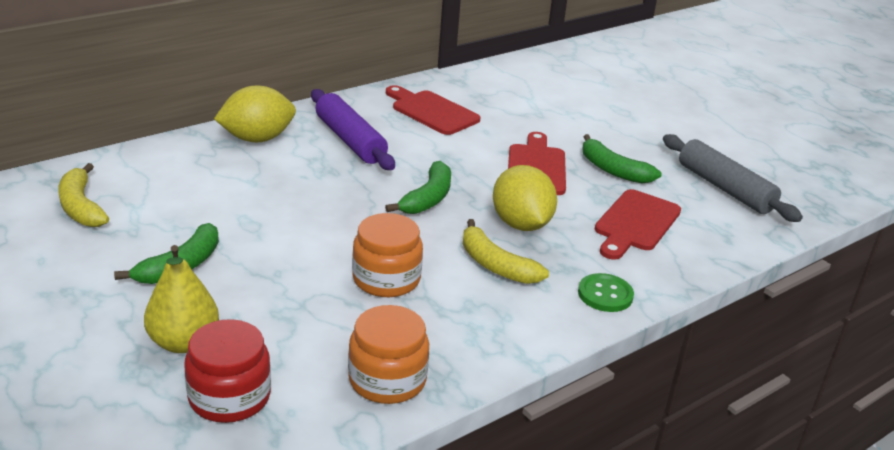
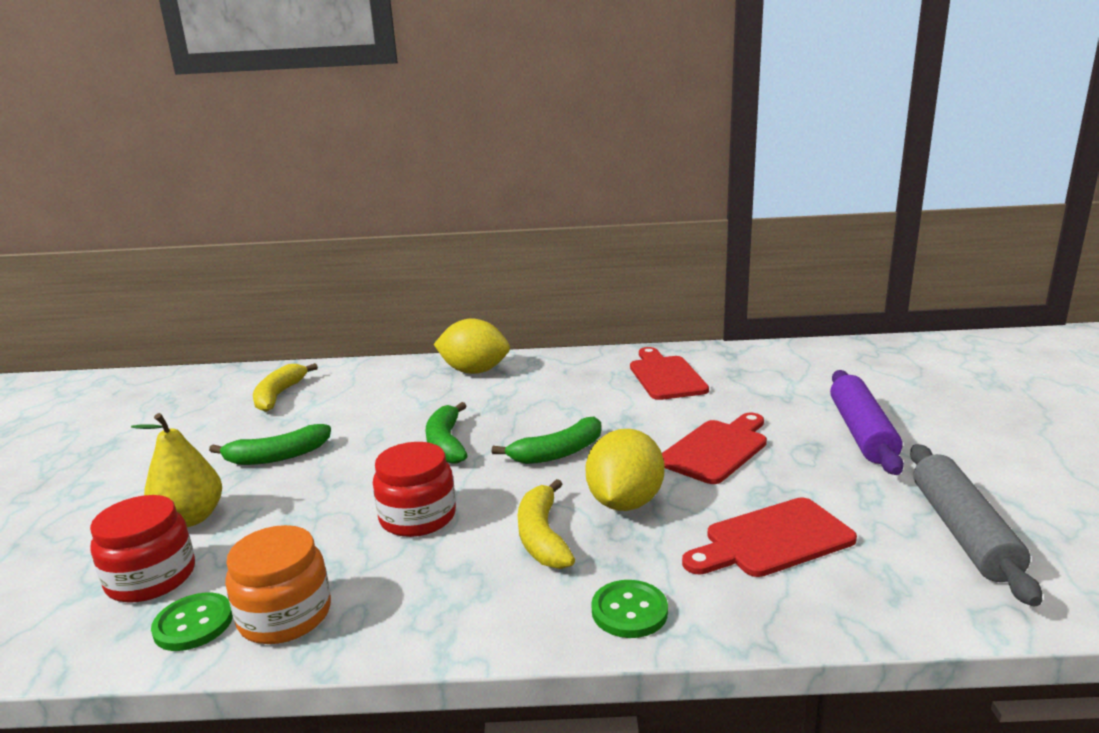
camera: 40 degrees right, 10 degrees down
purple rolling pin [311,89,395,170] -> purple rolling pin moved to [830,370,904,475]
orange jar [352,213,423,297] -> red jar [373,442,456,537]
green banana [582,134,662,183] -> green banana moved to [426,402,468,464]
none -> green button [151,593,233,651]

